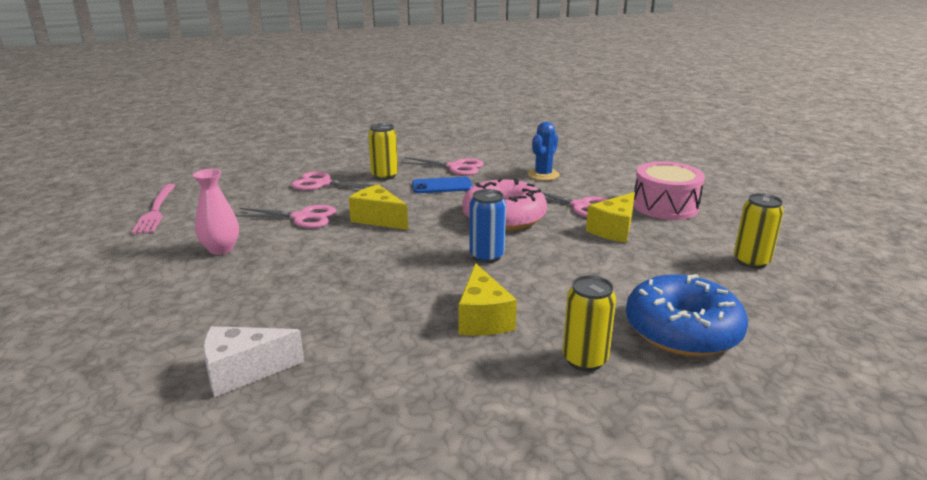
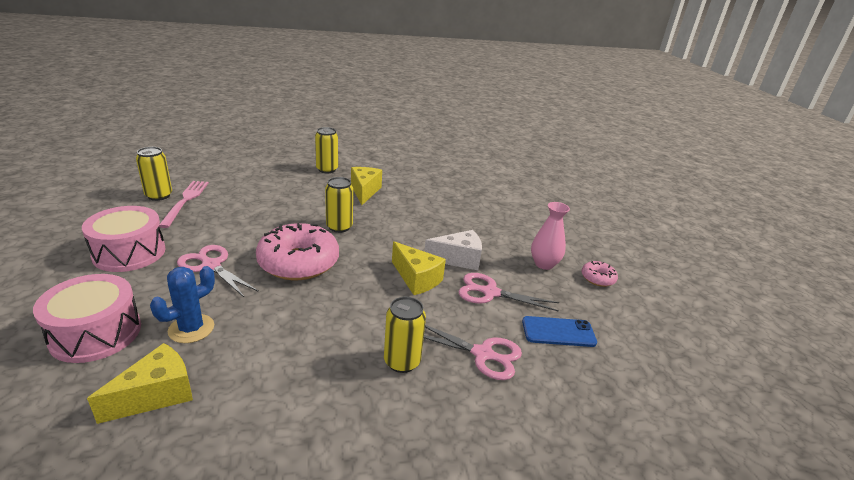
camera: 175 degrees left, 5 degrees up
pink fork [131,184,176,234] -> pink fork moved to [159,181,209,228]
white cheese [203,326,304,397] -> white cheese moved to [424,230,482,270]
pink scissors [400,157,484,176] -> none
blue phone [412,177,473,193] -> blue phone moved to [522,316,597,347]
blue can [469,189,506,263] -> yellow can [325,177,353,233]
yellow cheese [586,192,635,243] -> yellow cheese moved to [87,343,193,424]
blue donut [626,274,748,357] -> none
none -> pink drum [33,274,141,363]
none -> pink donut [582,261,618,287]

